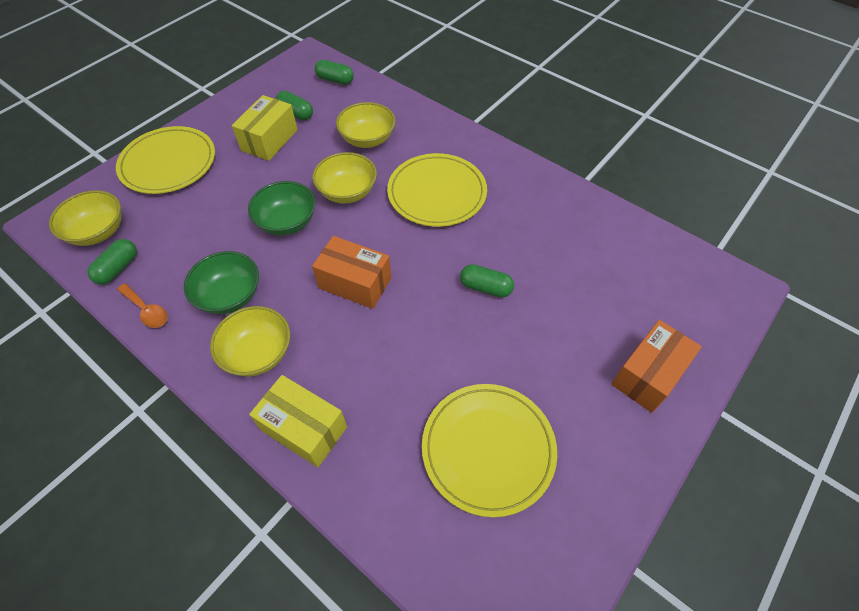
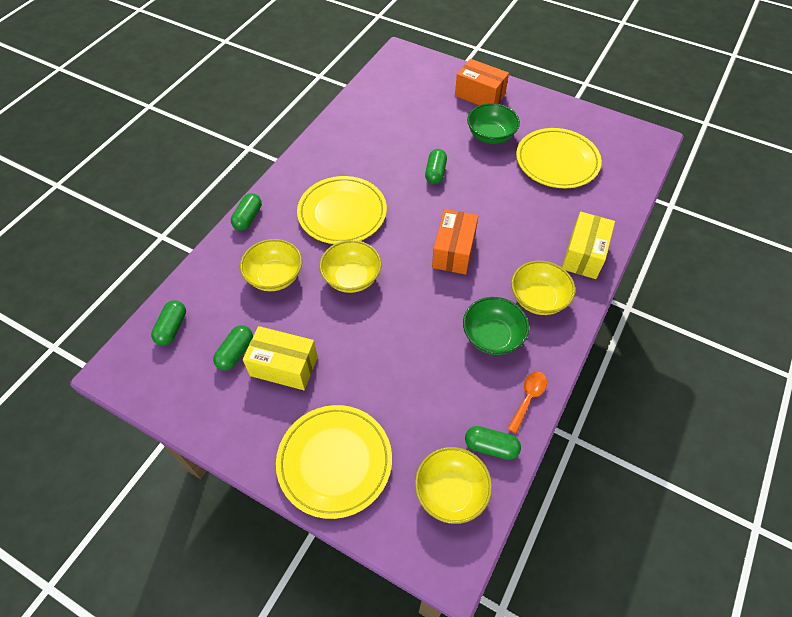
camera: 100 degrees left, 0 degrees up
green bowl [248,181,316,235] -> green bowl moved to [467,103,520,144]
none -> green capsule [231,193,262,231]

